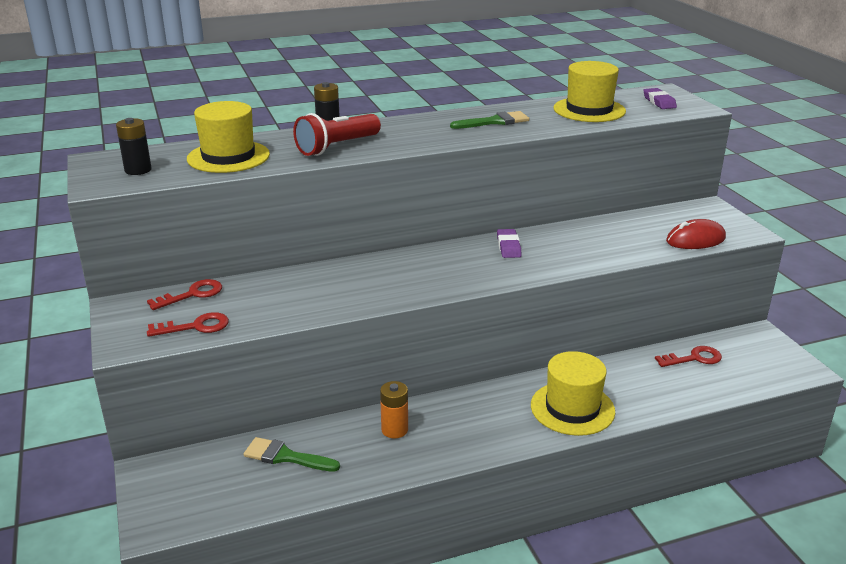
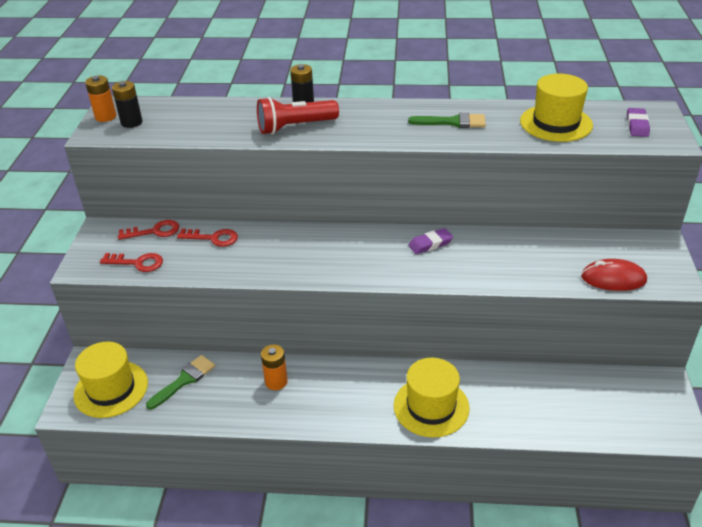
camera: 25 degrees right, 10 degrees up
yellow hat [187,101,270,173] -> yellow hat moved to [74,342,148,418]
green brush [244,437,340,472] -> green brush turned 90 degrees clockwise [146,355,215,409]
purple eraser [497,229,522,258] -> purple eraser turned 45 degrees clockwise [408,228,453,254]
red key [655,346,722,367] -> red key moved to [177,228,238,247]
none -> orange battery [85,76,116,122]

